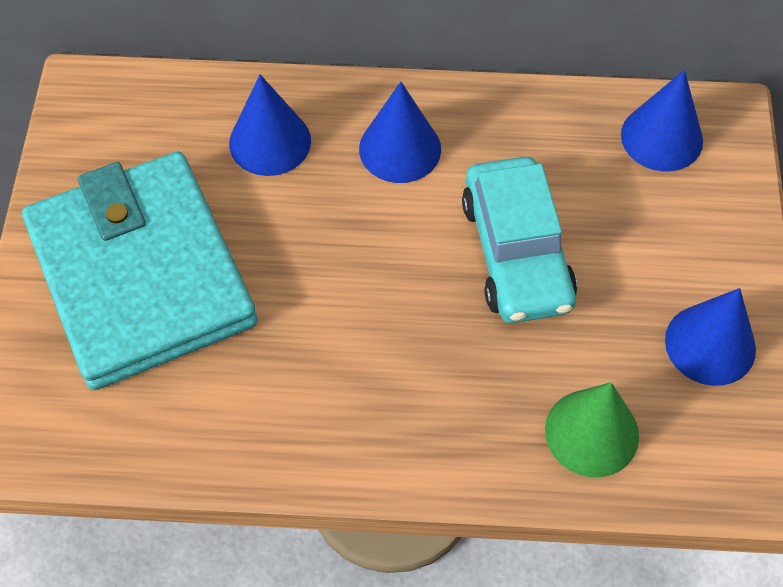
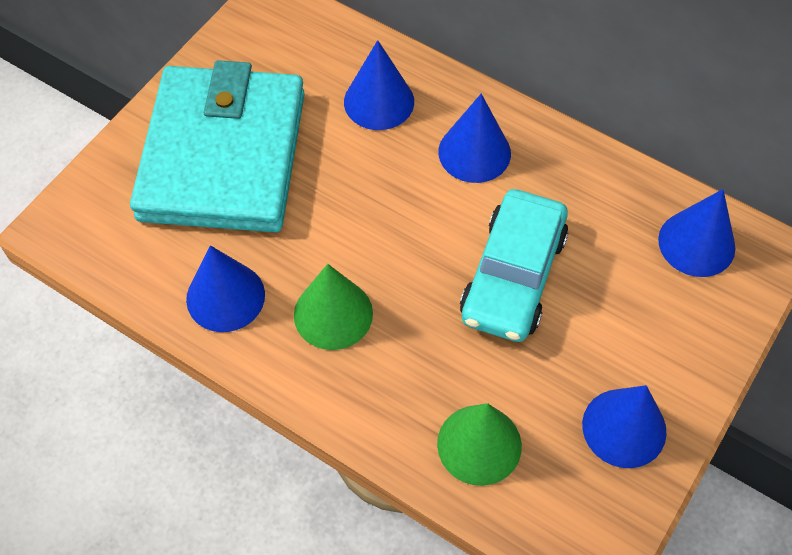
camera: 30 degrees right, 0 degrees up
none -> blue cone [186,245,265,332]
none -> green cone [294,264,373,350]

